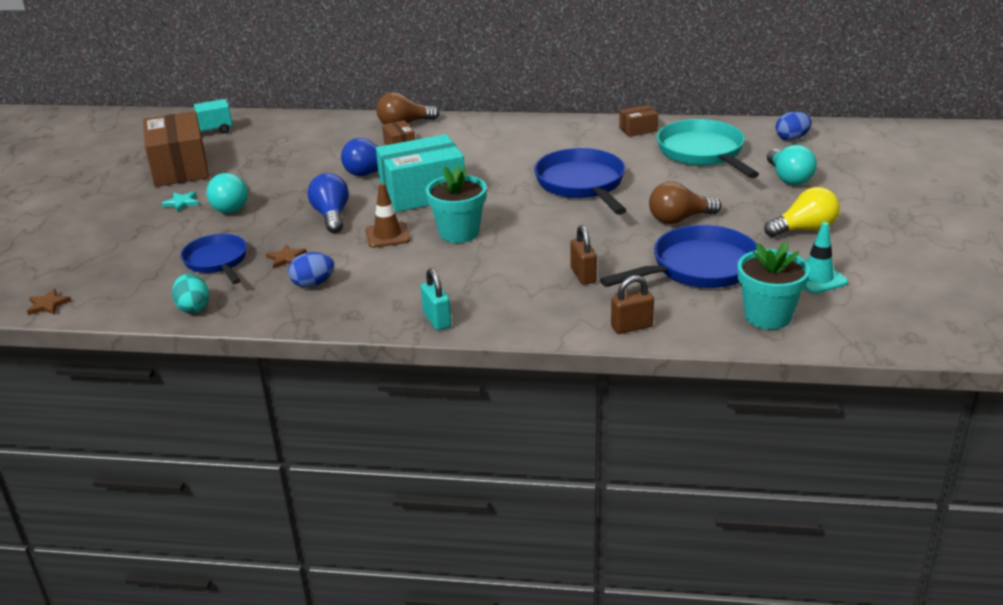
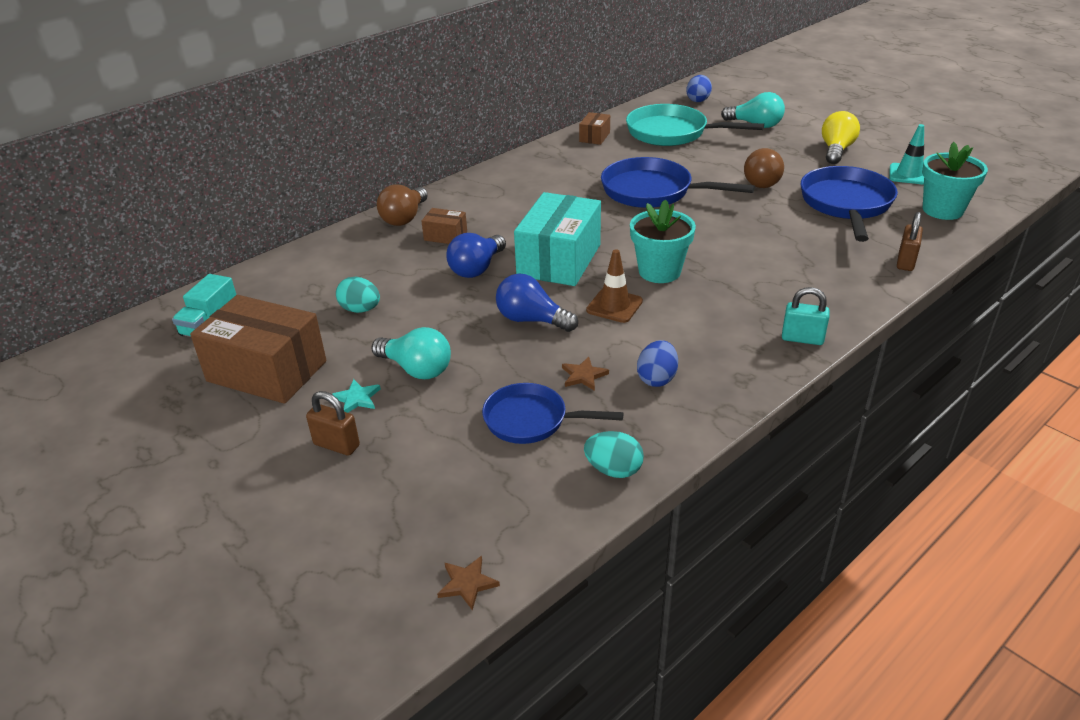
camera: 50 degrees left, 5 degrees up
brown padlock [570,225,597,285] -> brown padlock moved to [306,391,360,456]
none -> turquoise egg [336,277,380,313]

